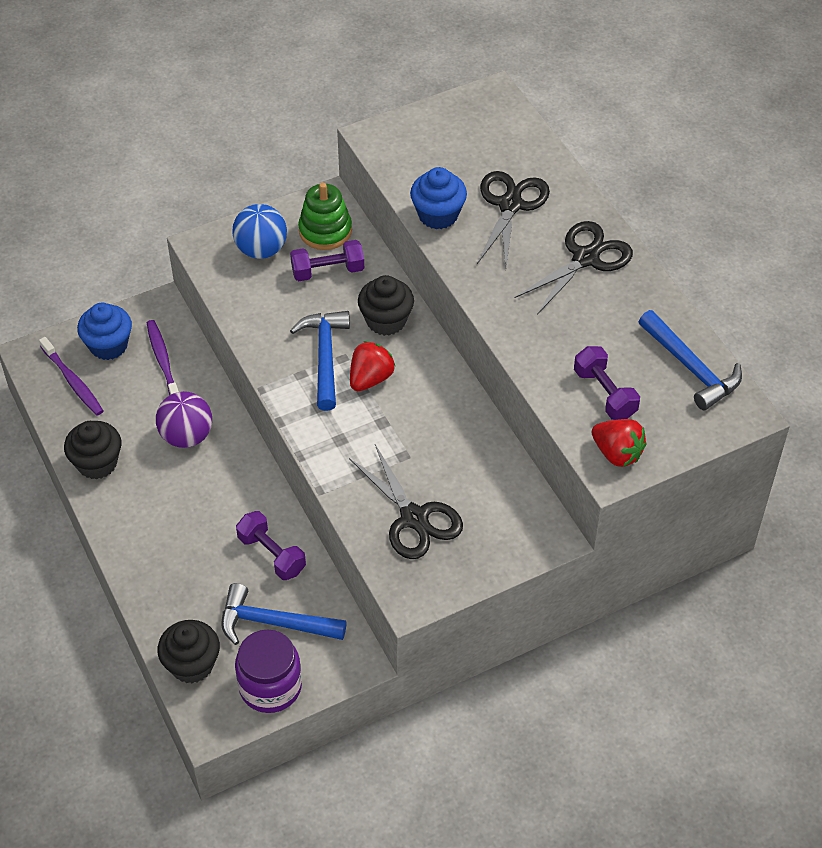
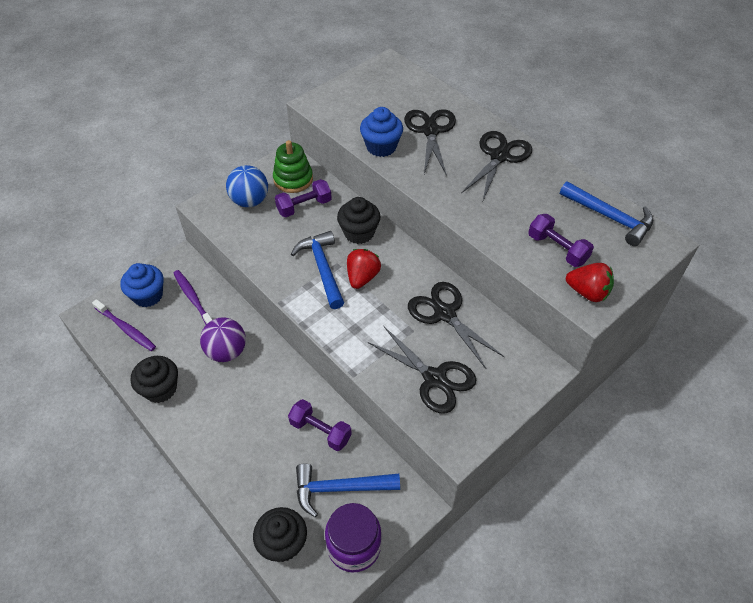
camera: 15 degrees left, 0 degrees up
none -> black scissors [408,282,505,369]

